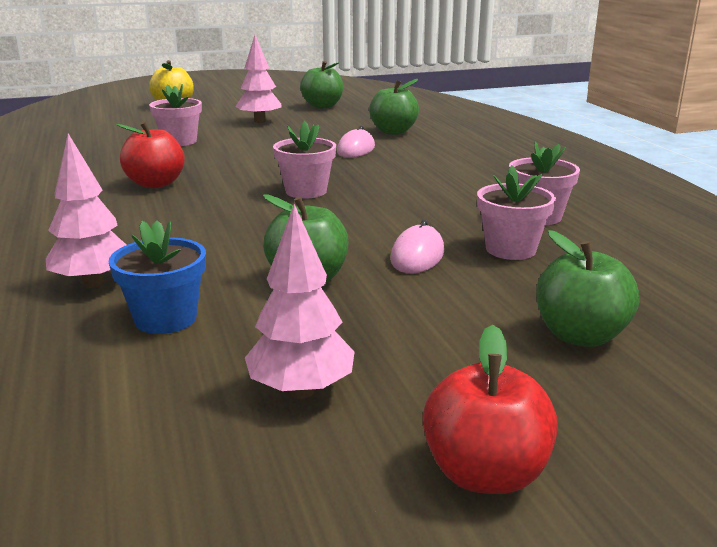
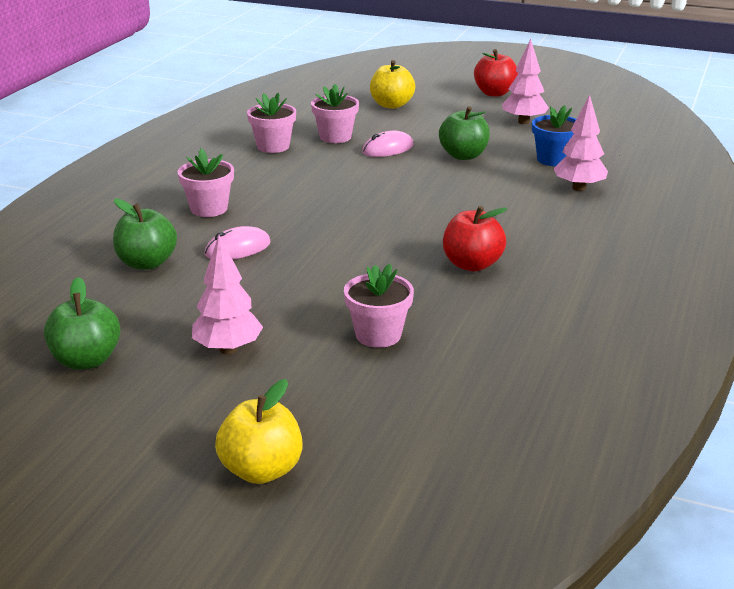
camera: 140 degrees left, 5 degrees up
pink flower pot [273,121,336,199] -> pink flower pot moved to [177,148,234,217]
green apple [537,230,640,347] -> yellow apple [370,60,415,109]

